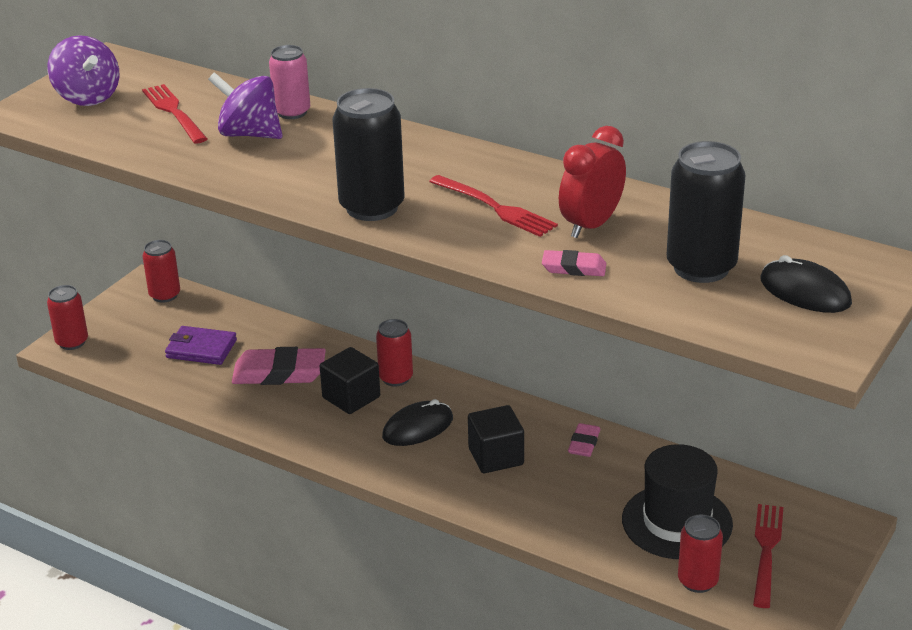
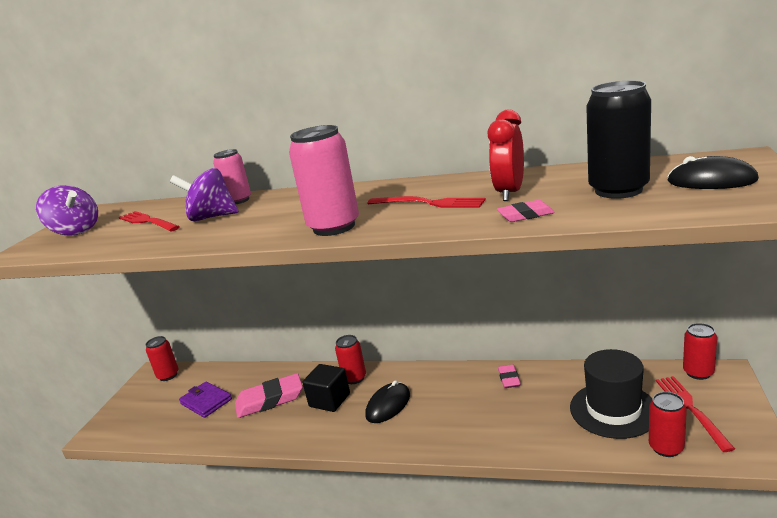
camera: 15 degrees left, 10 degrees down
red can [47,285,88,350] -> red can moved to [683,323,717,380]
purple wallet [165,326,237,365] -> purple wallet turned 45 degrees clockwise [179,381,232,418]
black can [332,88,404,221] -> pink can [289,125,359,236]
black cube [468,405,524,473] -> none

